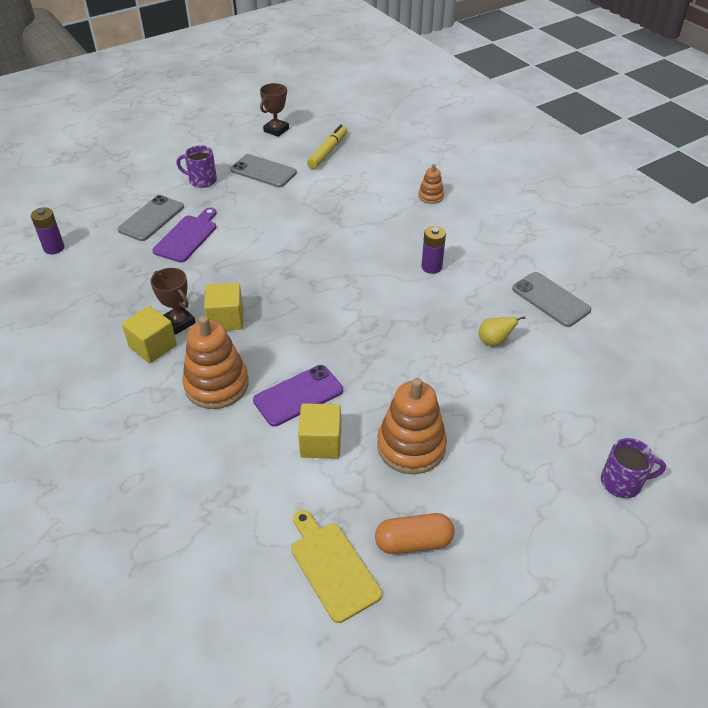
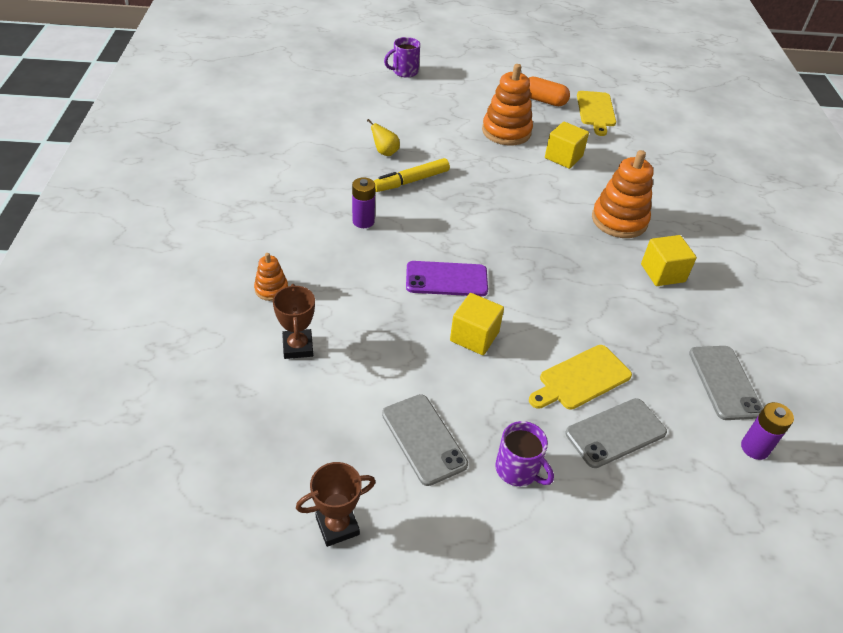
camera: 150 degrees left, 0 degrees up
brown trophy [151,268,196,335] -> brown trophy moved to [273,284,315,359]
purple cutting board [152,208,217,263] -> yellow cutting board [529,345,632,410]
yellow cube [204,283,243,330] -> yellow cube moved to [450,293,504,355]
purple phone [253,365,343,427] -> purple phone moved to [406,261,488,296]
yellow marker [307,124,347,169] -> yellow marker moved to [374,158,450,192]
grey phone [512,272,592,327] -> grey phone moved to [689,346,763,420]
purple mug [601,438,666,498] -> purple mug turned 60 degrees counterclockwise [384,37,420,78]

